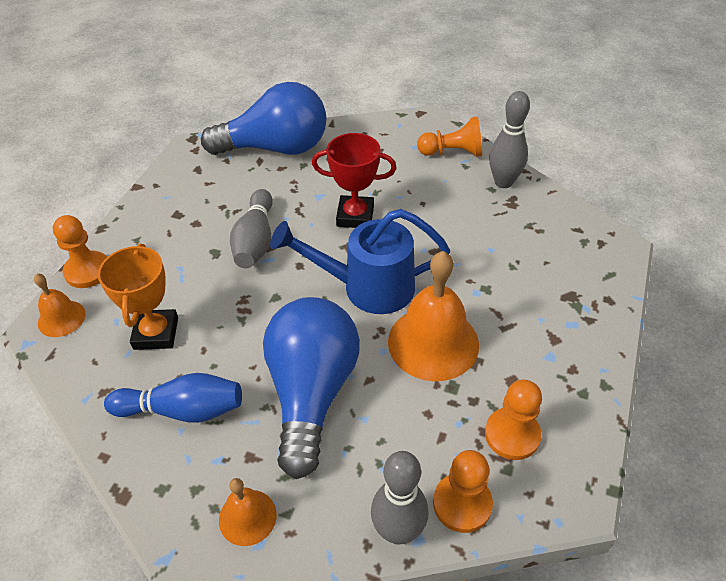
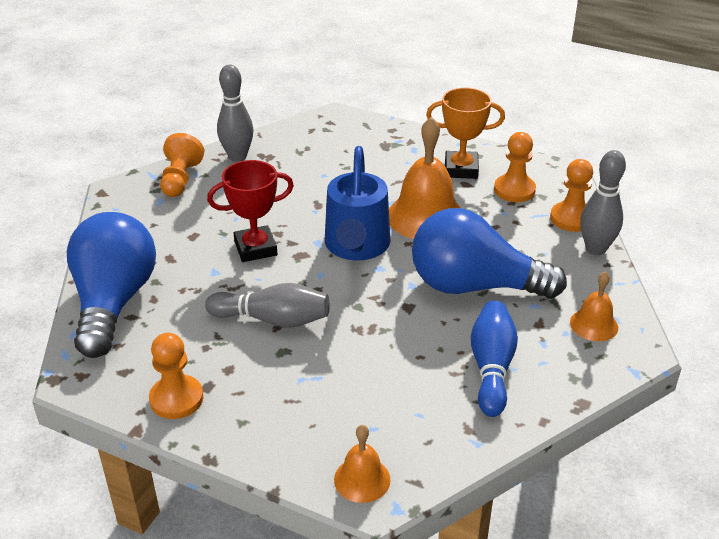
camera: 85 degrees left, 10 degrees down
orange pawn [53,215,107,288] -> orange pawn moved to [149,333,203,419]
orange trophy [98,243,178,350] -> orange trophy moved to [426,88,505,179]
red trophy [312,133,397,228] -> red trophy turned 60 degrees clockwise [207,160,294,262]

